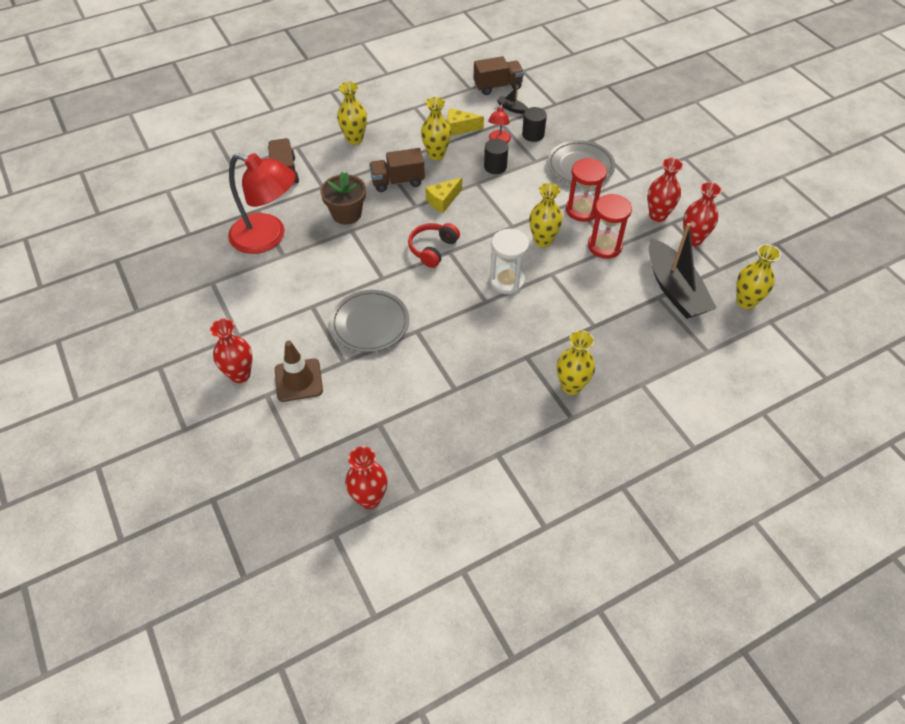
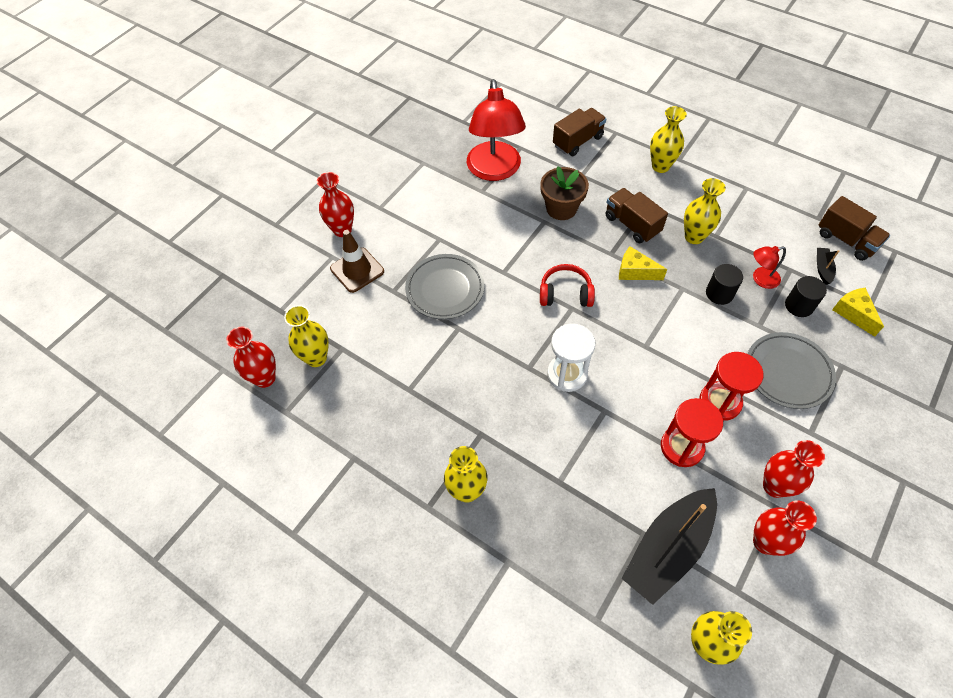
camera: 65 degrees right, 5 degrees up
yellow cheese [448,108,484,136] -> yellow cheese moved to [832,288,884,337]
yellow vase [529,183,563,247] -> yellow vase moved to [284,305,329,367]

